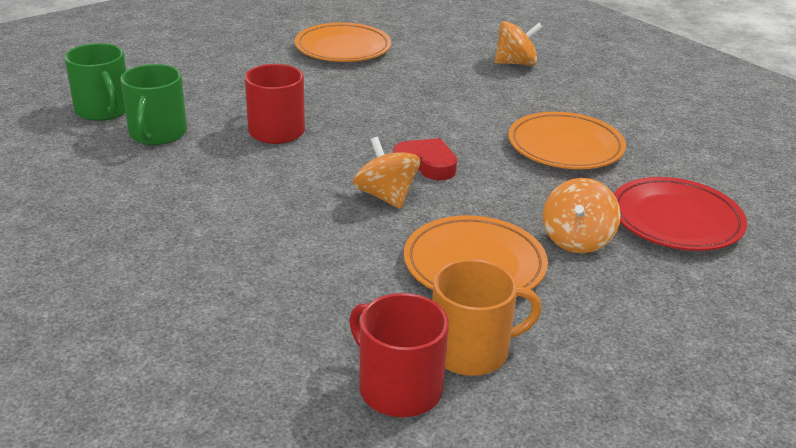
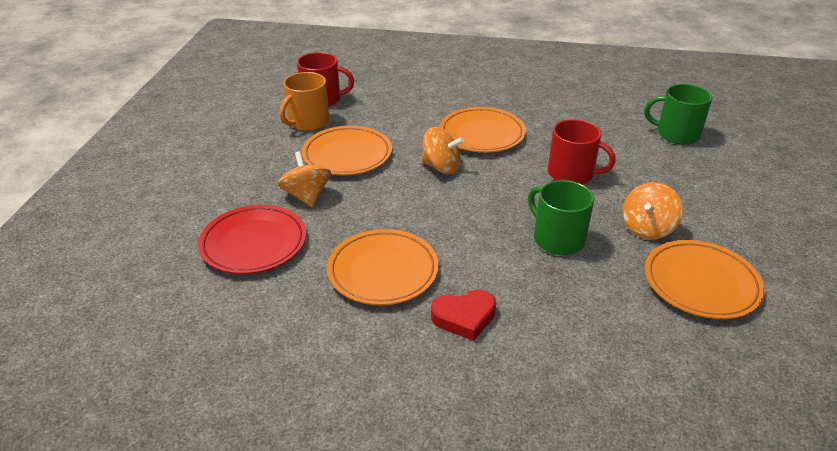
camera: 140 degrees right, 5 degrees up
green mug [120,64,187,145] -> green mug moved to [528,180,594,255]
red heart [393,138,457,180] -> red heart moved to [431,290,496,341]
orange spinning top [494,21,543,66] -> orange spinning top moved to [623,182,683,239]
none -> orange plate [440,107,526,153]

